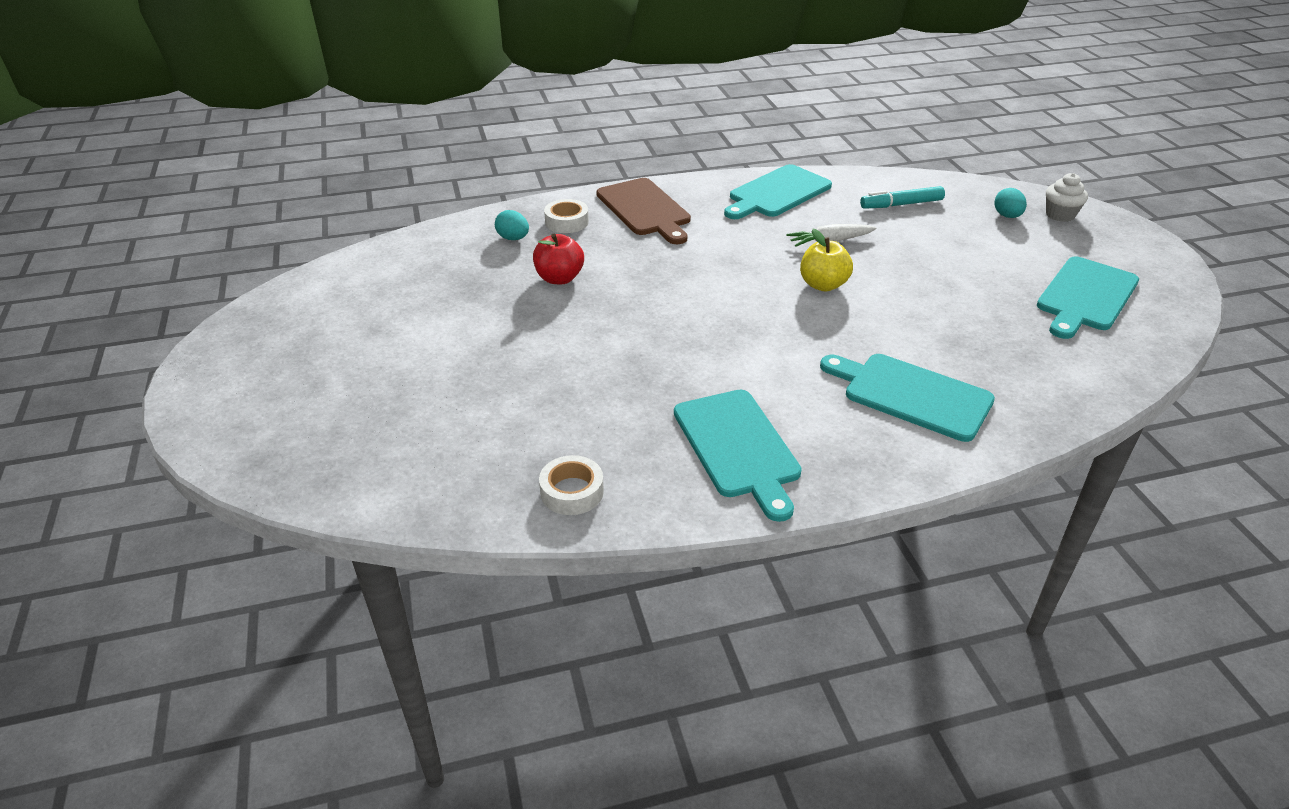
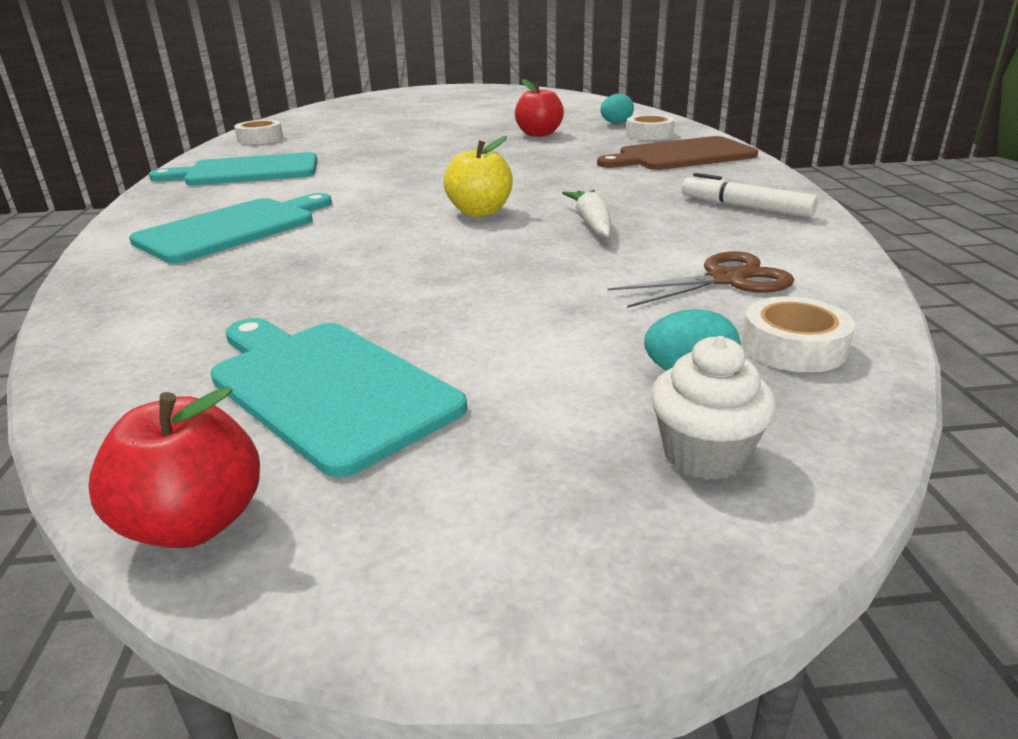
camera: 100 degrees right, 10 degrees down
turquoise cutting board [724,164,832,219] -> white marker [682,173,818,218]
turquoise marker [860,186,945,209] -> brown scissors [608,251,794,308]
none -> red apple [88,386,260,548]
none -> white tape [742,296,855,372]

